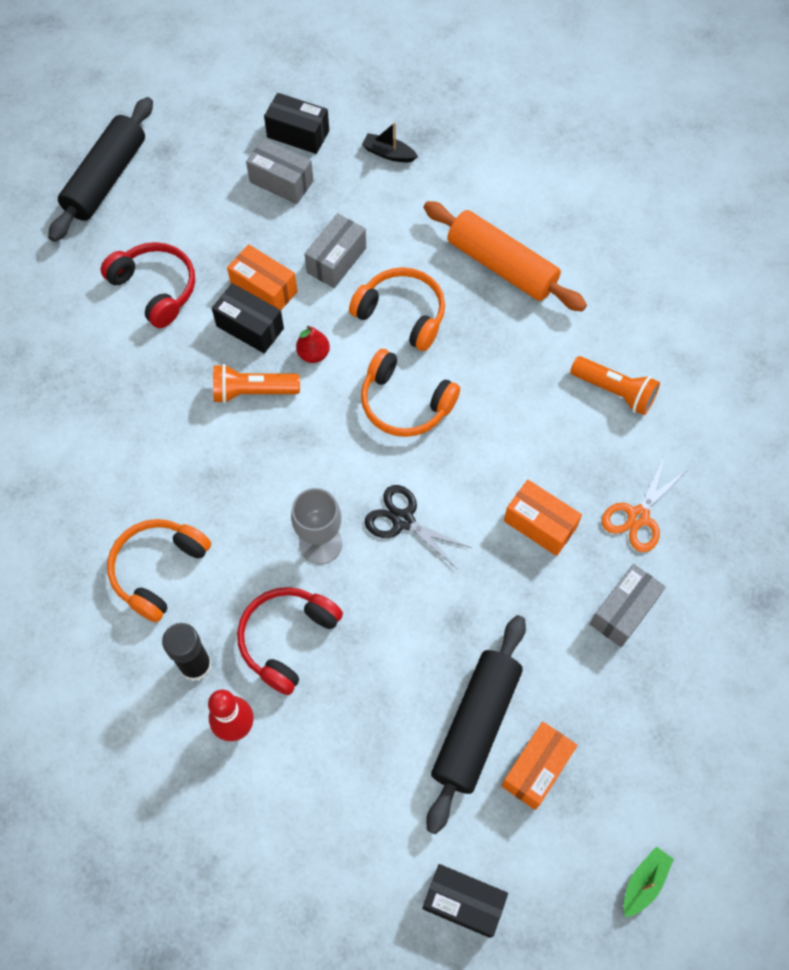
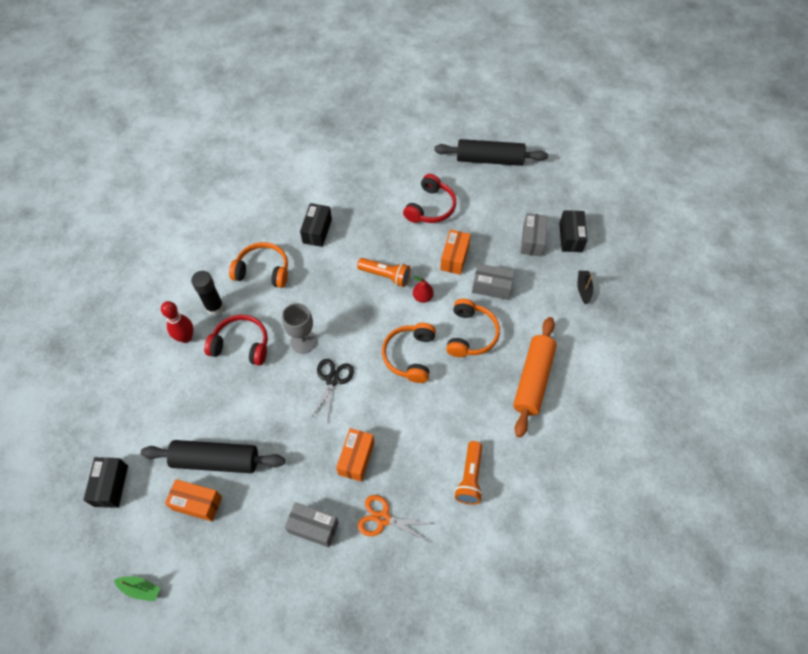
camera: 70 degrees right, 5 degrees down
black box [212,283,284,353] -> black box moved to [300,203,332,247]
orange flashlight [213,364,300,403] -> orange flashlight turned 135 degrees clockwise [357,258,411,287]

